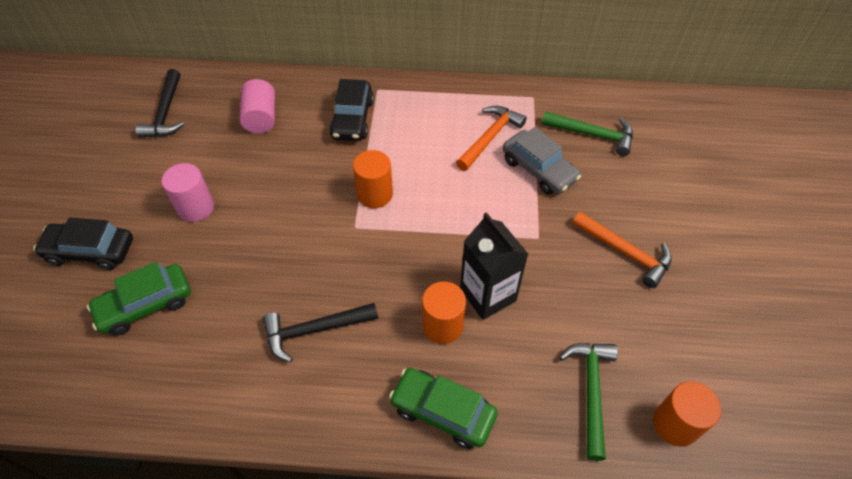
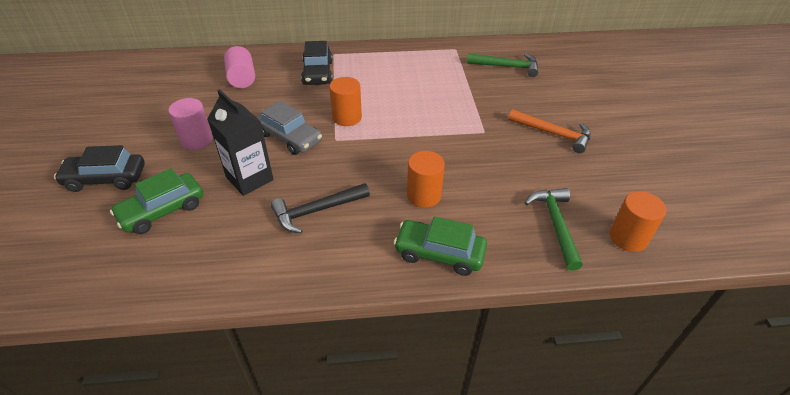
camera: 10 degrees left, 10 degrees down
black hammer [135,69,184,138] -> none
orange hammer [456,106,527,171] -> none
black carton [460,212,528,320] -> black carton moved to [207,89,274,196]
grey car [503,127,581,195] -> grey car moved to [256,101,322,155]

